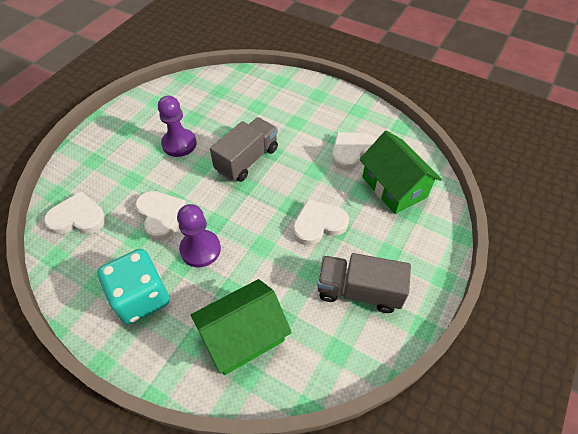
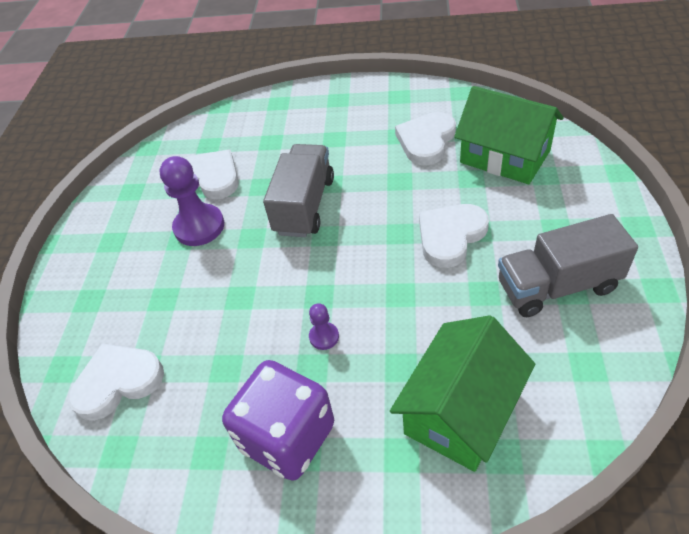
camera: 20 degrees left, 5 degrees down
turquoise dice [97,249,170,324] -> purple dice [222,360,334,481]
white heart [135,191,186,240] -> white heart moved to [184,150,239,199]
purple pawn [177,204,221,267] -> purple pawn [309,303,339,350], size x0.50

